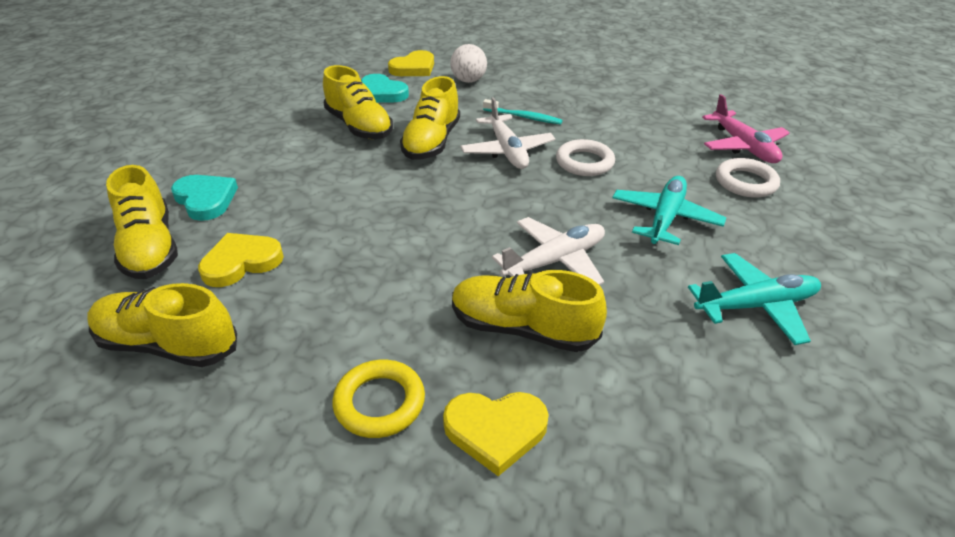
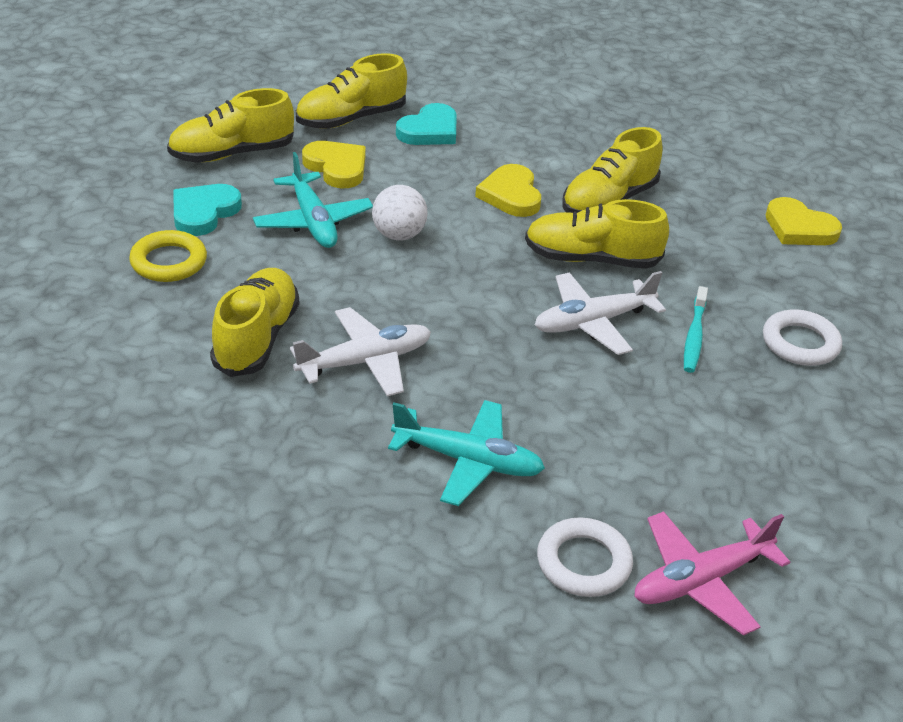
camera: 80 degrees right, 0 degrees up
yellow shoe [87,283,237,367] -> yellow shoe turned 120 degrees counterclockwise [167,88,294,163]
turquoise heart [361,74,409,103] -> turquoise heart moved to [174,184,242,236]
yellow heart [443,392,549,476] -> yellow heart moved to [475,164,541,217]
white ball [450,44,487,83] -> white ball moved to [372,185,427,241]
white plane [492,217,605,285] -> white plane turned 75 degrees counterclockwise [290,307,431,397]
white ring [556,139,615,176] -> white ring moved to [763,309,842,366]
turquoise plane [688,253,821,345] -> turquoise plane moved to [253,152,373,248]

